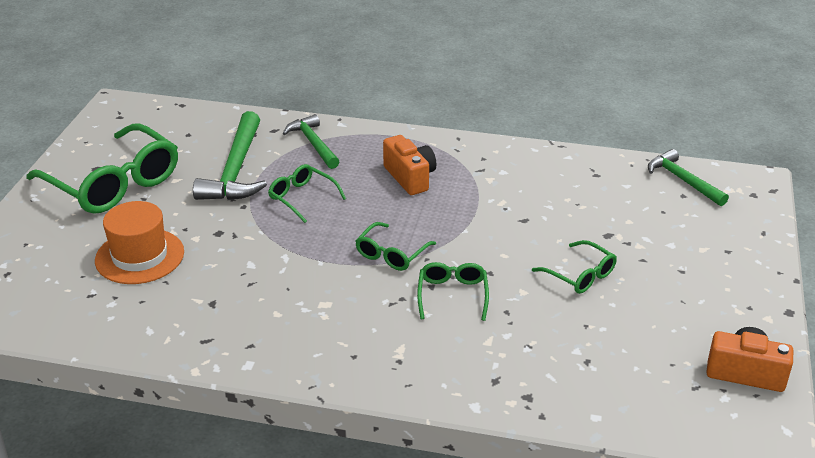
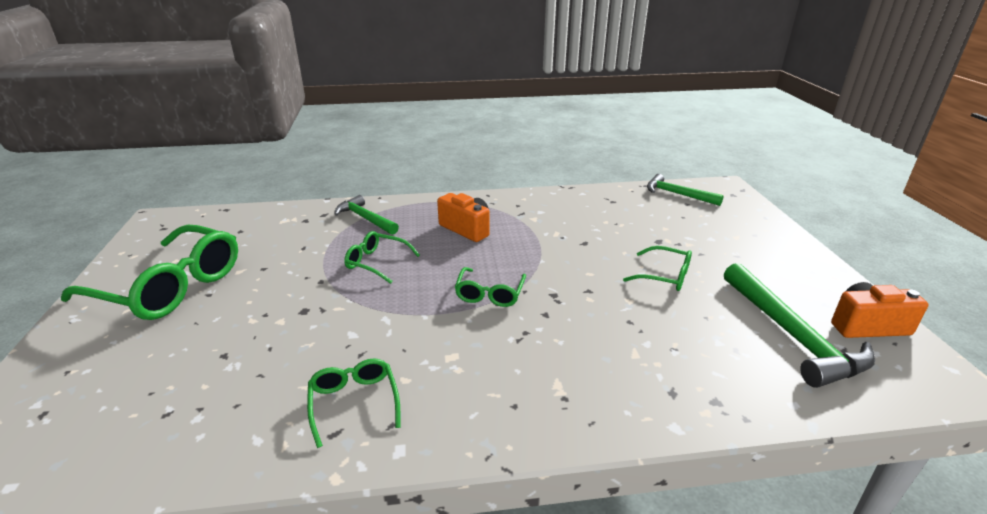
camera: 20 degrees left, 5 degrees down
orange hat [95,201,184,284] -> none
green hammer [193,111,267,200] -> green hammer moved to [724,263,875,388]
green glasses [417,262,489,321] -> green glasses moved to [307,359,401,448]

